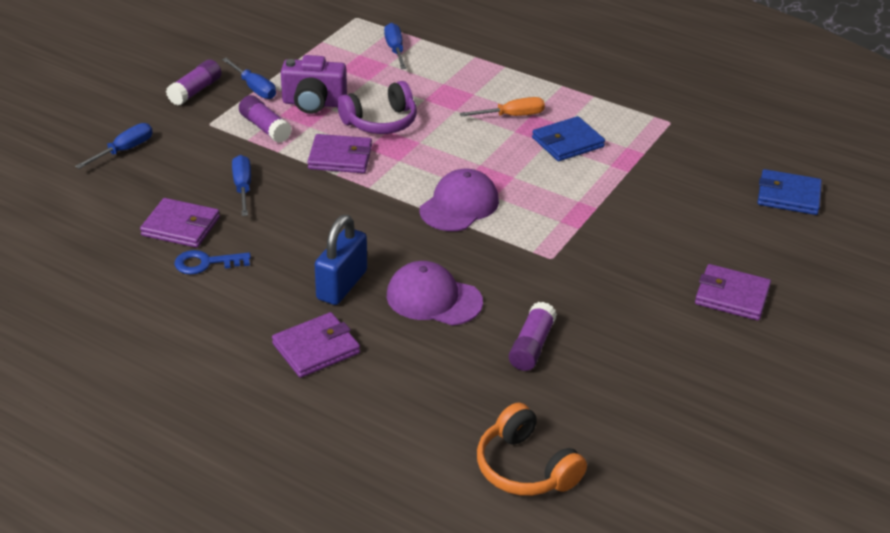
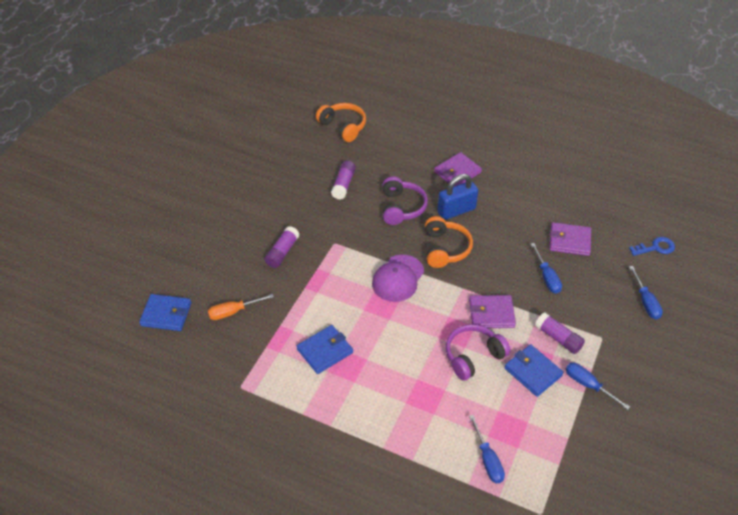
camera: 175 degrees right, 10 degrees up
blue screwdriver [75,123,153,169] -> blue screwdriver turned 45 degrees counterclockwise [629,266,663,319]
purple glue stick [166,60,222,105] -> purple glue stick moved to [265,226,300,268]
blue key [174,250,251,275] -> blue key moved to [629,237,675,256]
purple camera [281,55,347,114] -> blue wallet [504,344,564,397]
blue padlock [315,215,367,305] -> blue padlock turned 45 degrees clockwise [437,174,478,220]
purple cap [387,261,483,326] -> purple headphones [382,176,428,225]
orange screwdriver [460,97,545,117] -> orange screwdriver moved to [208,294,274,320]
purple wallet [695,264,771,321] -> none
none -> orange headphones [425,216,473,268]

